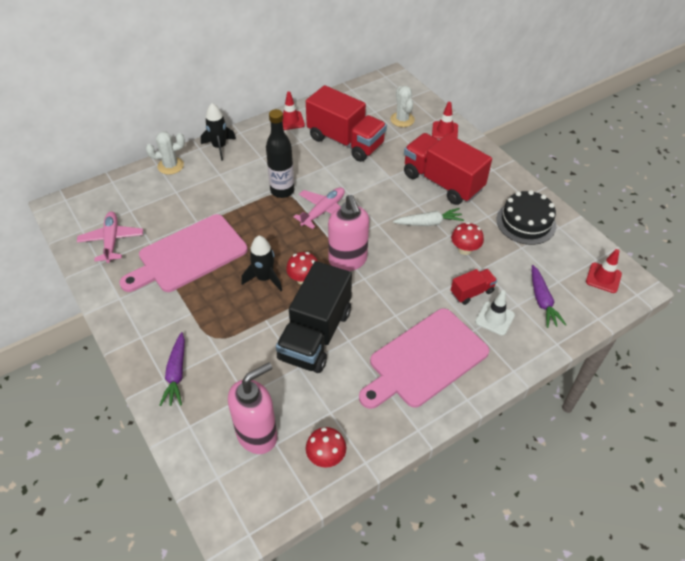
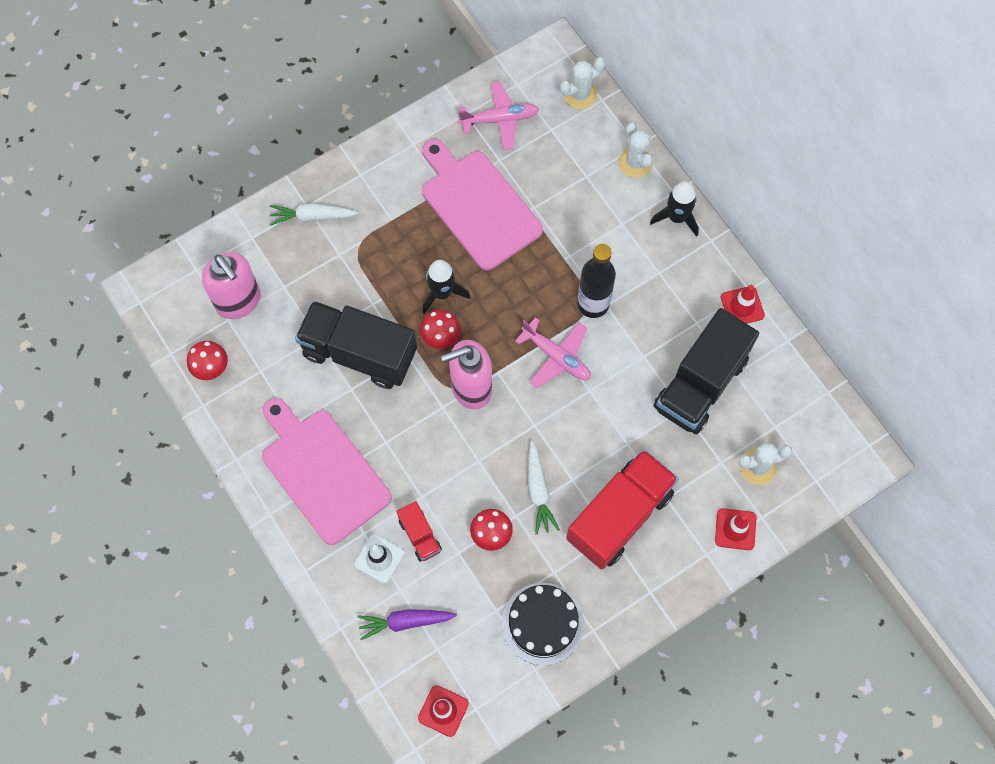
camera: 90 degrees right, 20 degrees up
purple carrot [159,332,185,406] -> white carrot [270,204,359,226]
red truck [306,85,387,162] -> black truck [654,308,759,434]
none -> white cactus [560,57,605,110]

